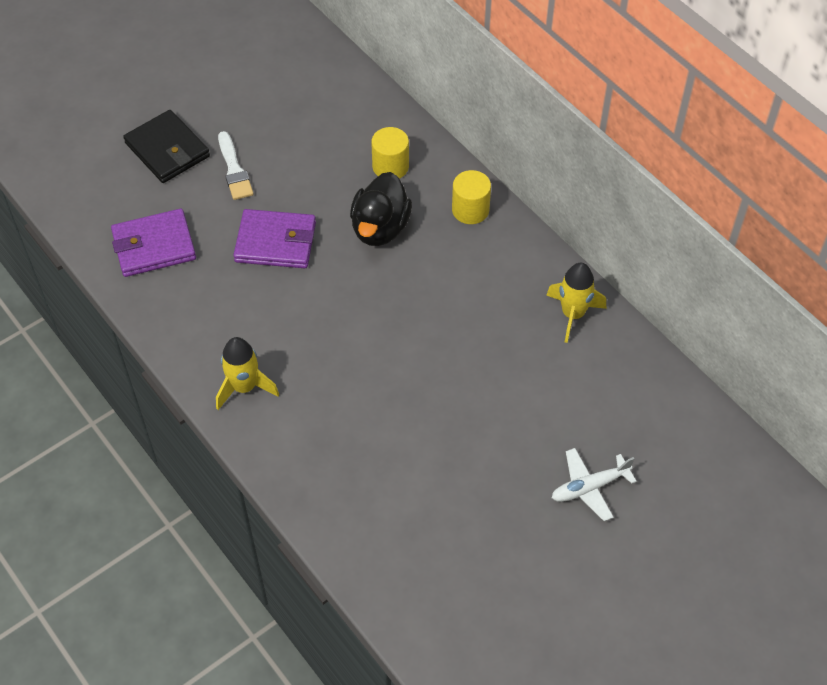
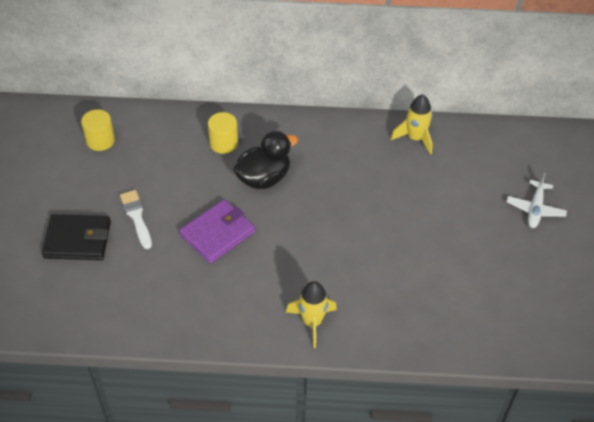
camera: 50 degrees left, 5 degrees down
purple wallet [111,209,196,277] -> none
white brush [218,131,254,200] -> white brush turned 135 degrees counterclockwise [120,190,152,249]
black duck [350,172,412,246] -> black duck turned 90 degrees counterclockwise [233,131,298,189]
yellow cylinder [452,170,491,224] -> yellow cylinder moved to [81,109,115,151]

